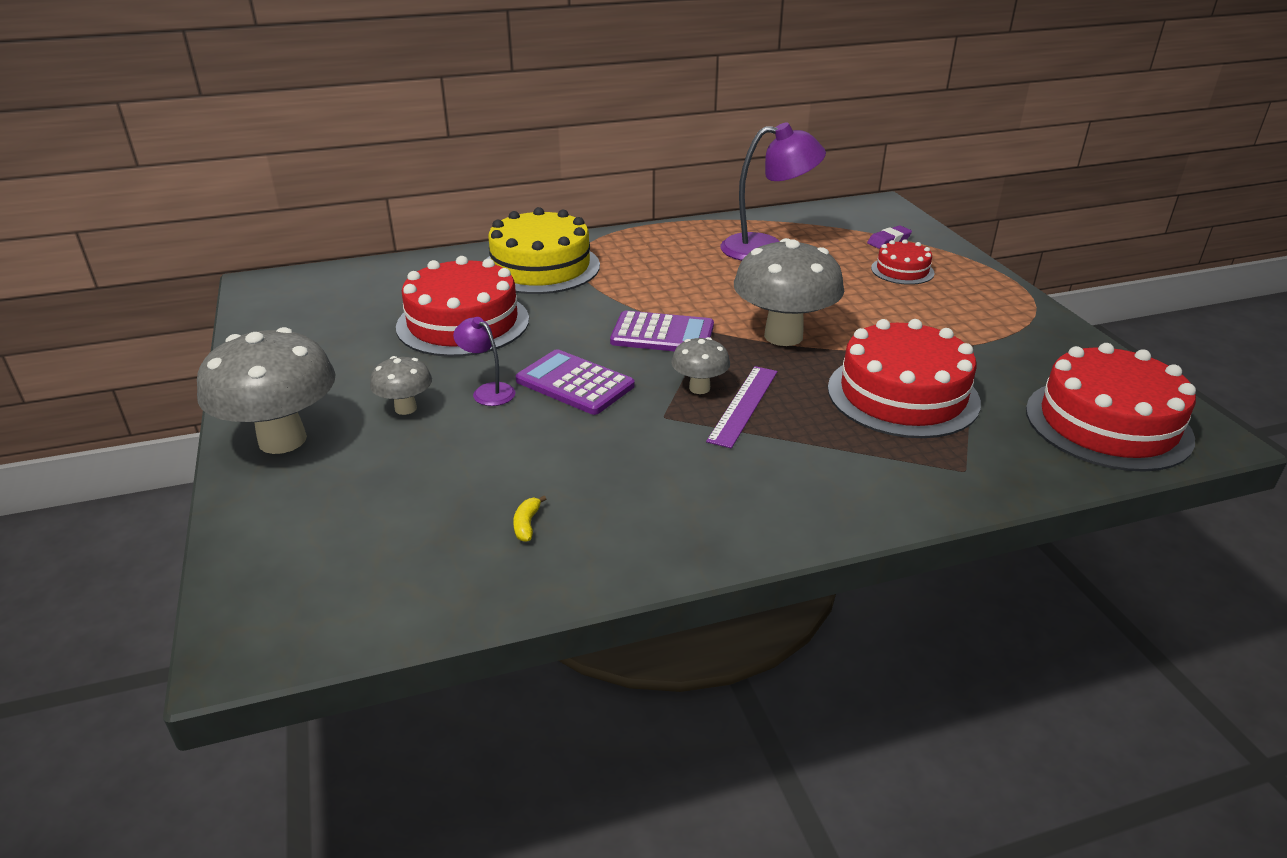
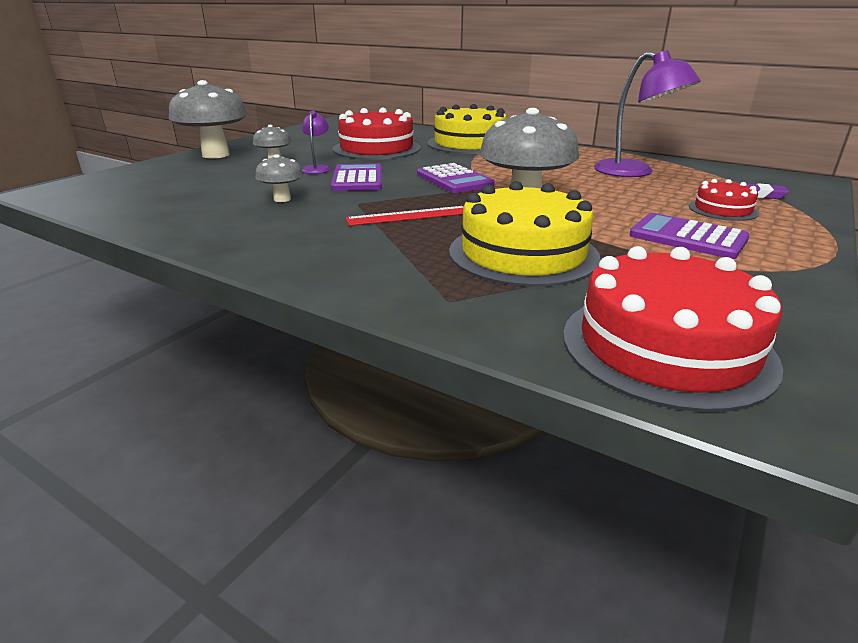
camera: 50 degrees right, 5 degrees down
yellow banana [513,495,546,542] -> none
grey mushroom [671,337,730,394] -> grey mushroom moved to [255,154,303,202]
purple ruler [706,366,777,448] -> red ruler [346,206,464,226]
red cake [828,319,981,438] -> yellow cake [449,181,601,287]
none -> purple calculator [629,213,750,259]

